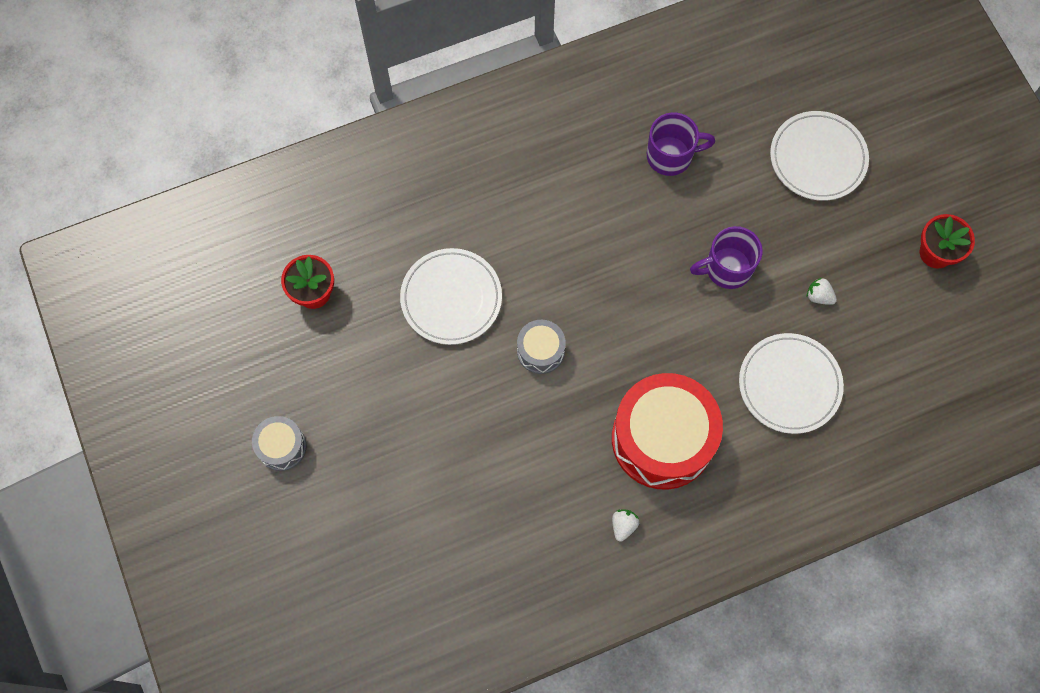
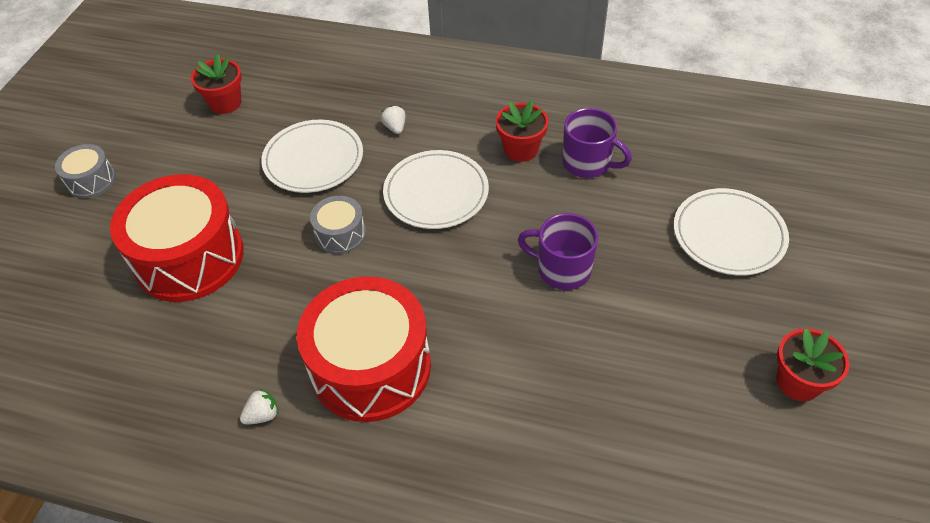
camera: 40 degrees right, 20 degrees down
white plate [739,333,844,434] -> white plate moved to [383,150,489,229]
white strawberry [807,278,837,305] -> white strawberry moved to [381,105,406,134]
none -> red drum [110,174,244,302]
none -> red flower pot [496,100,549,162]

